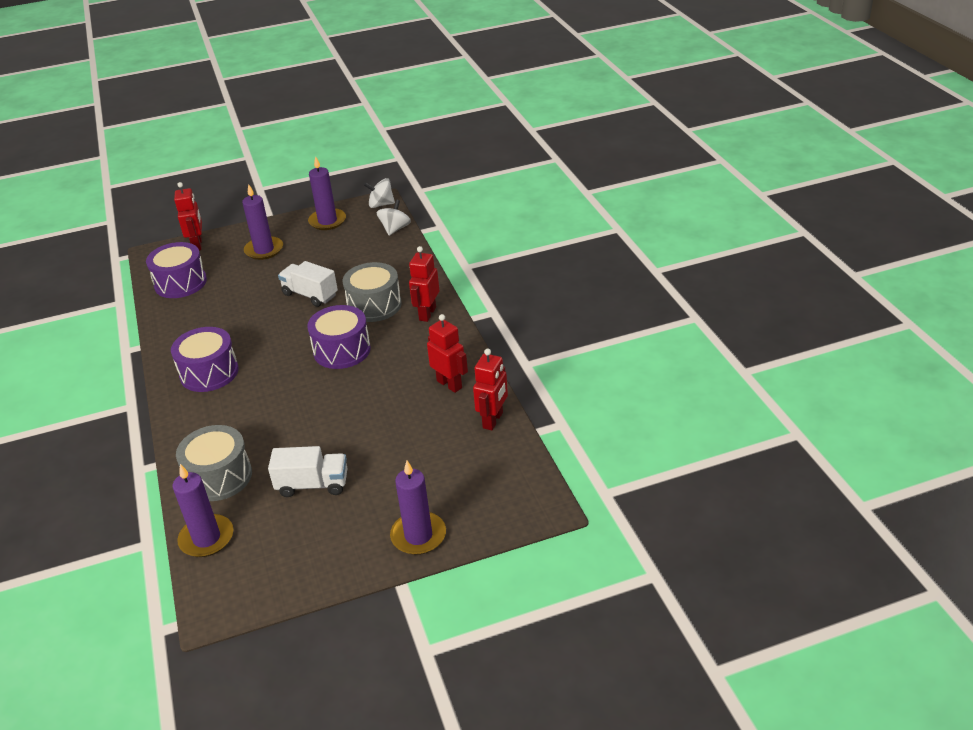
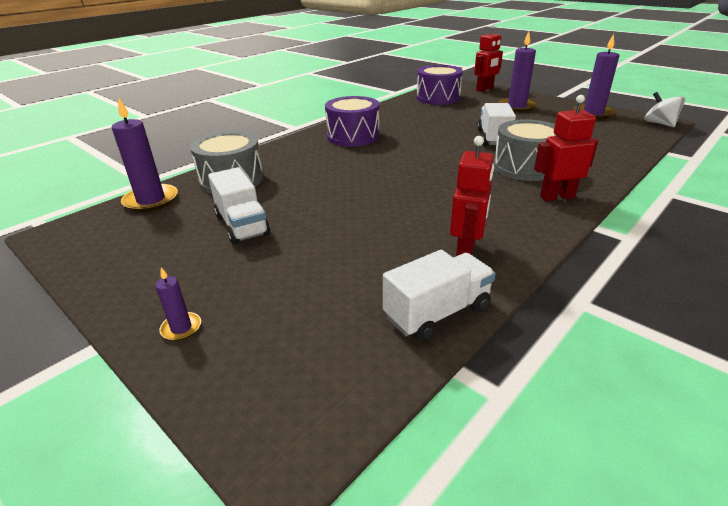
camera: 60 degrees right, 5 degrees down
purple drum [307,305,371,369] -> none
white spinning top [376,200,411,236] -> none
purple candle [390,461,446,555] -> purple candle [155,267,201,341], size x0.50
red robot [473,349,508,430] -> white truck [383,250,495,341]

